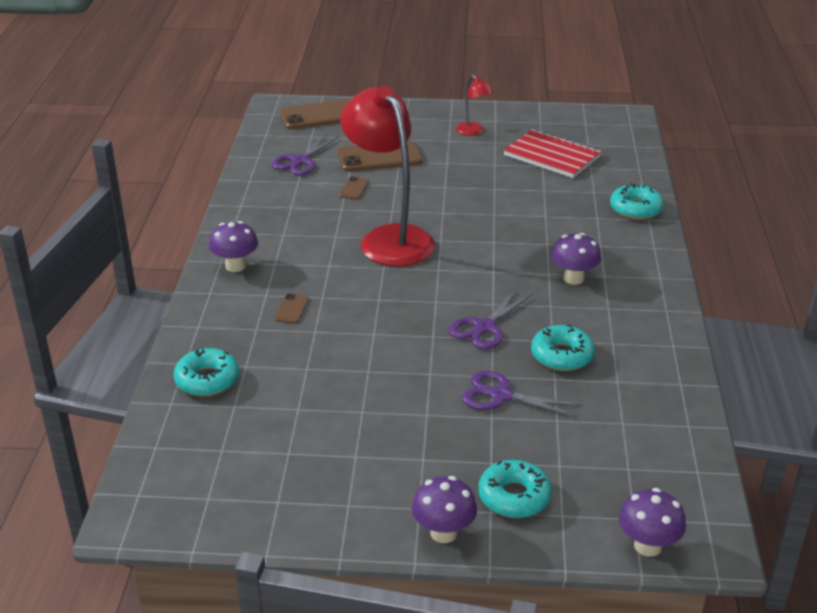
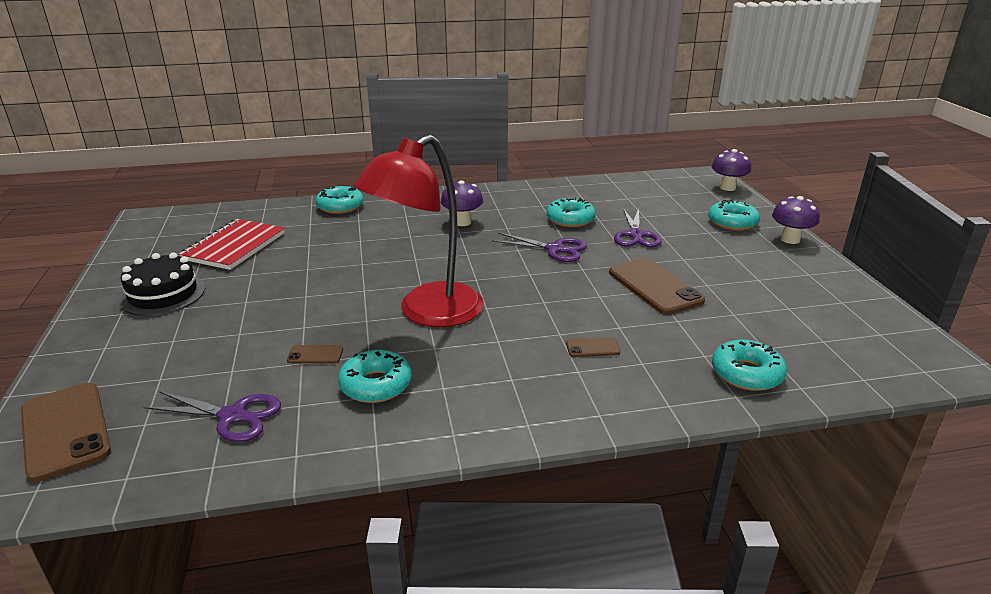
camera: 105 degrees left, 5 degrees down
purple mushroom [209,221,258,272] -> none
brown phone [337,141,423,172] -> brown phone moved to [609,258,705,315]
red lamp [456,75,494,136] -> black cake [119,252,205,316]
none -> turquoise donut [338,350,412,403]

